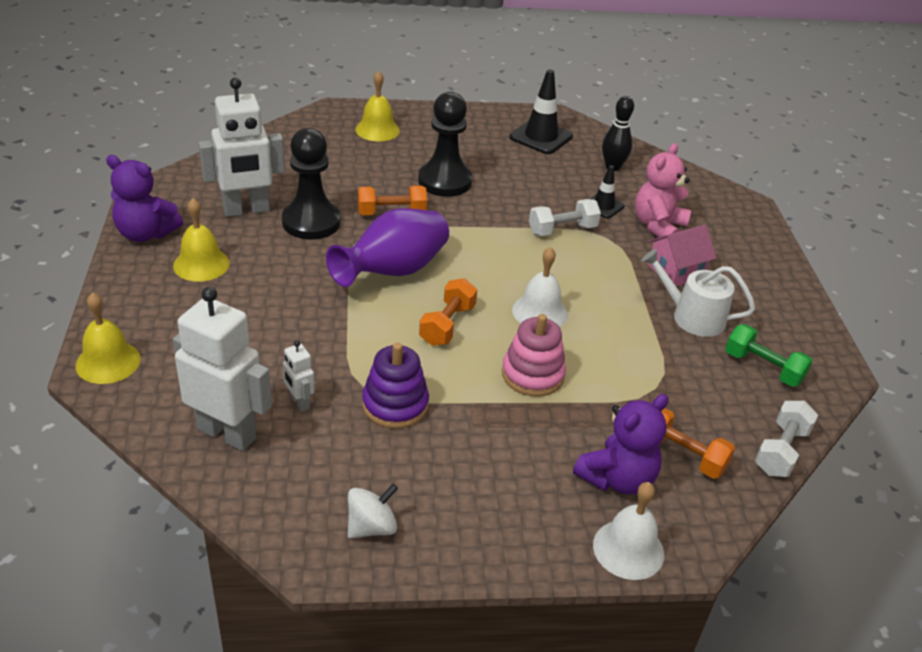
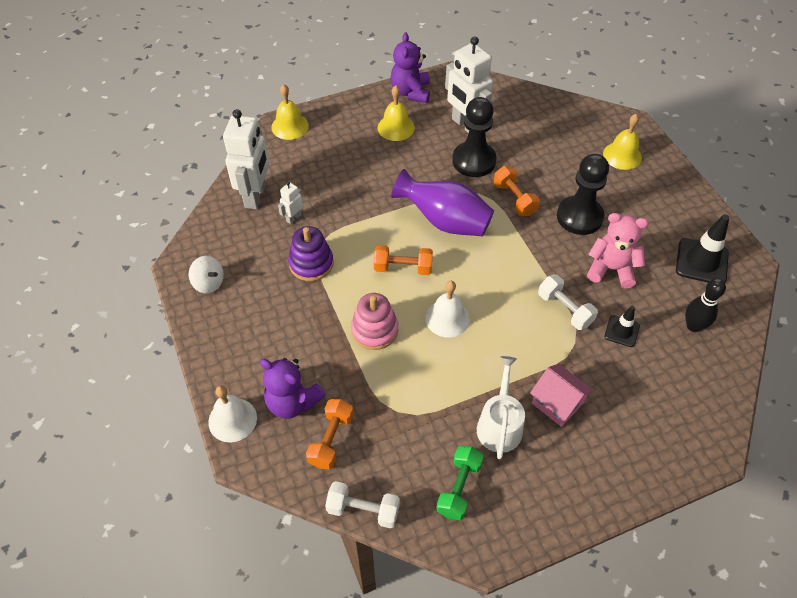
camera: 75 degrees right, 15 degrees up
pink teddy bear [635,143,691,239] -> pink teddy bear moved to [587,213,649,288]

